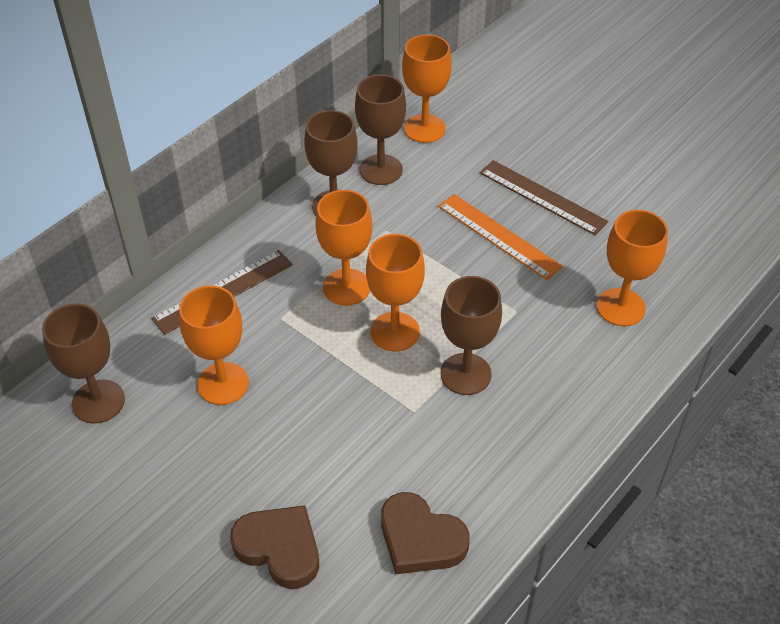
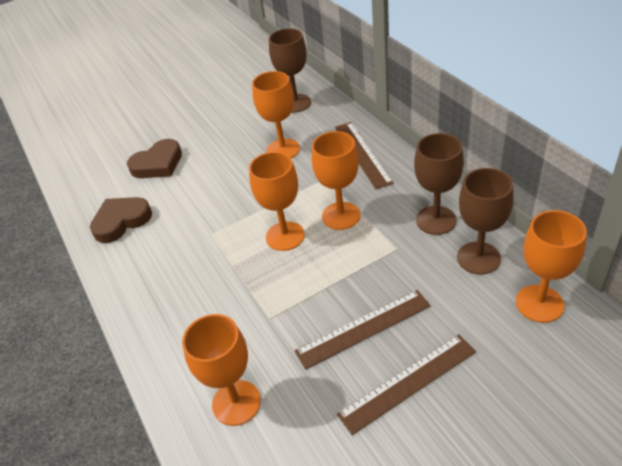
camera: 115 degrees right, 5 degrees down
orange ruler [438,194,563,280] -> brown ruler [294,290,431,370]
brown goblet [440,276,502,395] -> none

